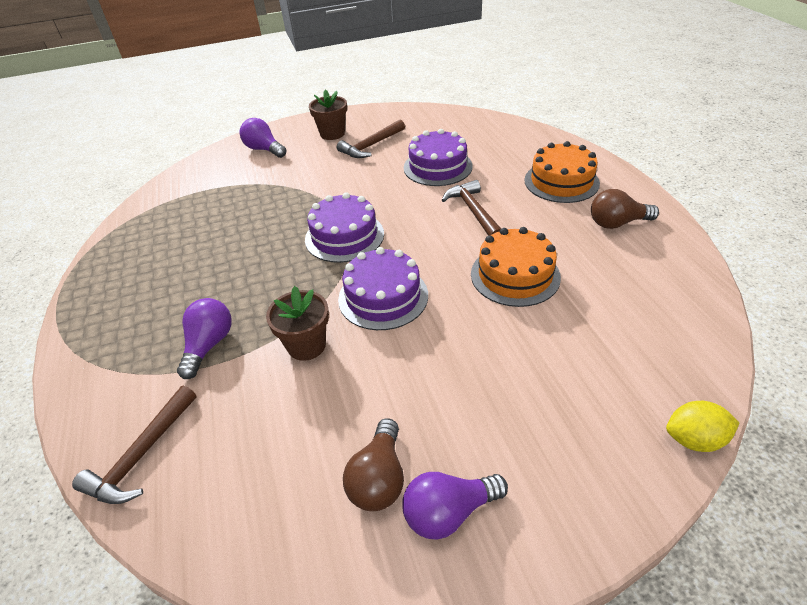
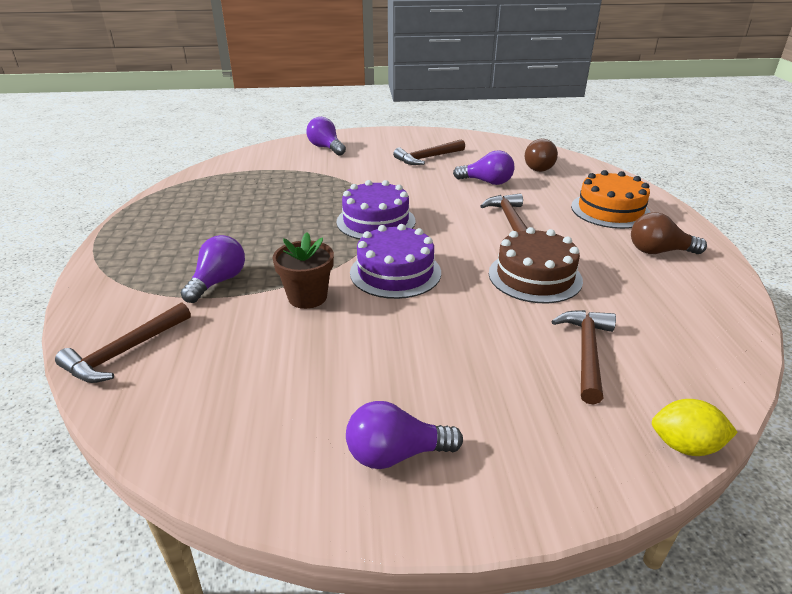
camera: 10 degrees right, 10 degrees down
brown flower pot [309,89,347,140] -> none
brown light bulb [343,418,404,511] -> brown light bulb moved to [525,139,558,172]
purple cake [404,129,473,186] -> purple light bulb [453,150,514,185]
orange cake [471,227,561,307] -> brown cake [489,227,583,303]
none -> brown hammer [552,310,616,405]

